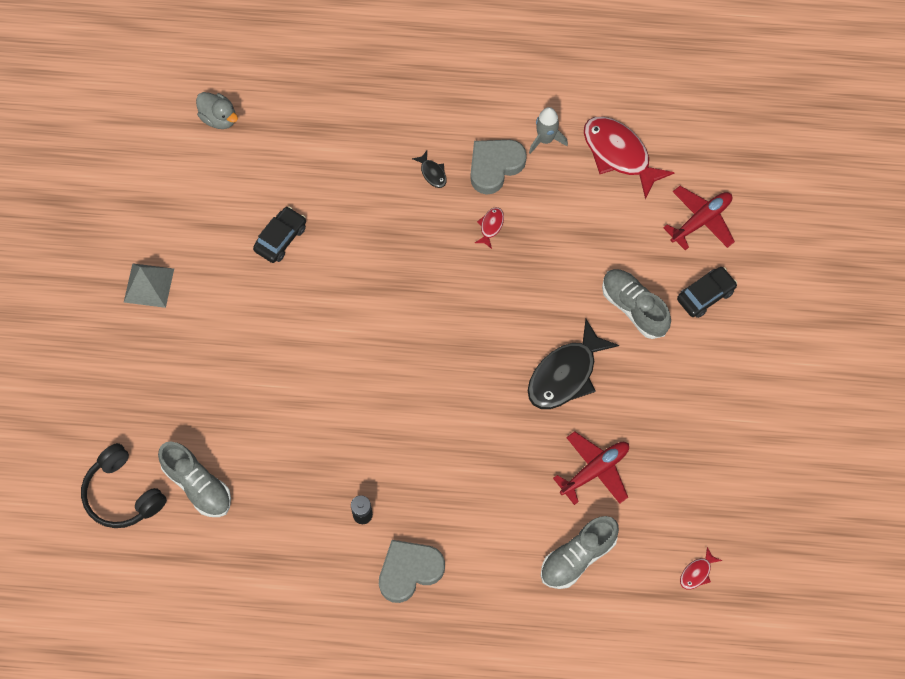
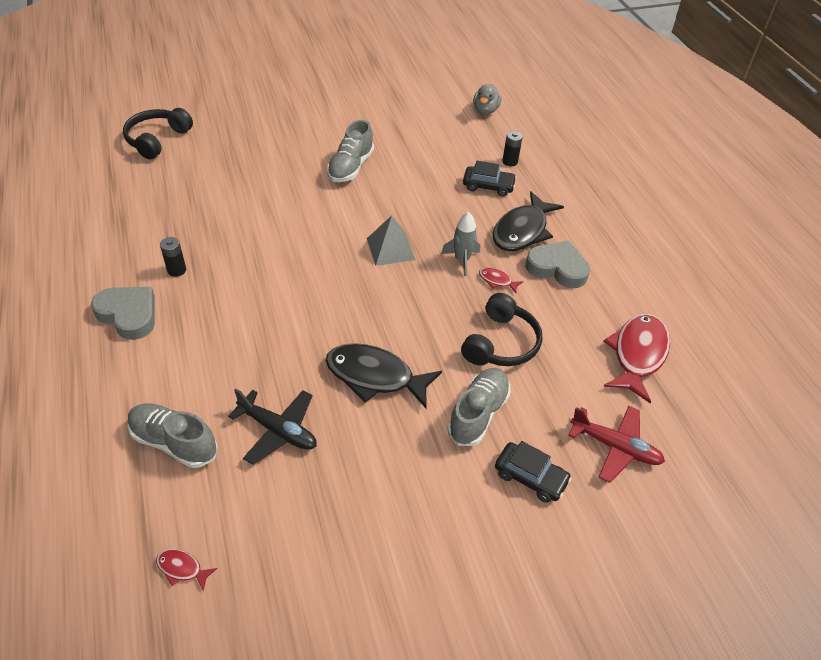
camera: 65 degrees right, 20 degrees down
grey pyramid [124,263,174,308] -> grey pyramid moved to [367,216,415,266]
grey shoe [158,442,231,517] -> grey shoe moved to [327,120,374,182]
black car [253,206,306,263] -> black car moved to [463,161,517,197]
black fish [412,151,447,188] -> black fish [493,191,564,251], size x2.29
red fish [475,207,504,249] -> red fish turned 150 degrees counterclockwise [479,268,524,293]
grey rocket [529,107,568,154] -> grey rocket moved to [441,212,480,276]
red plane [553,431,629,505] -> black plane [228,388,317,465]
none -> black headphones [461,293,543,366]
none -> black battery [503,131,523,166]

